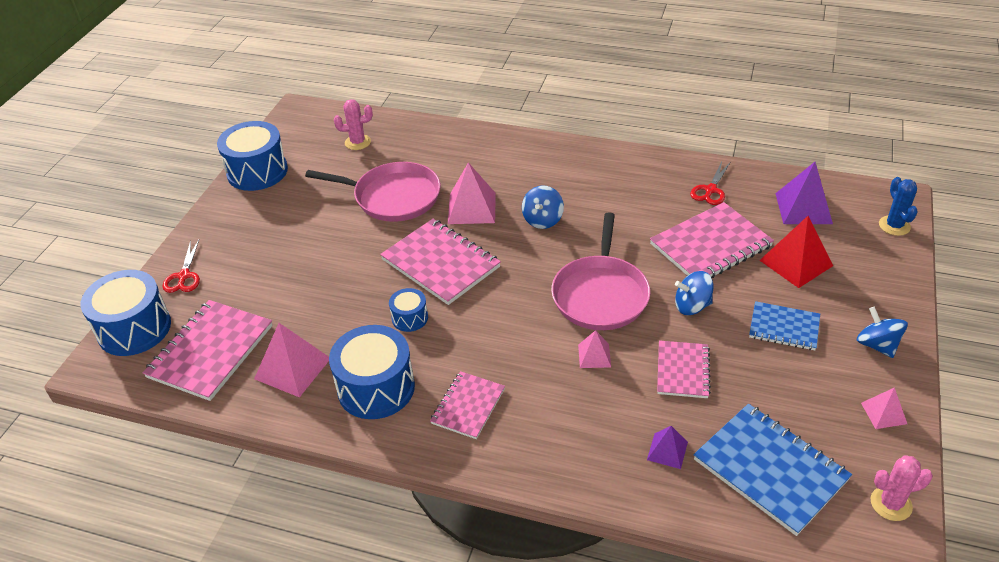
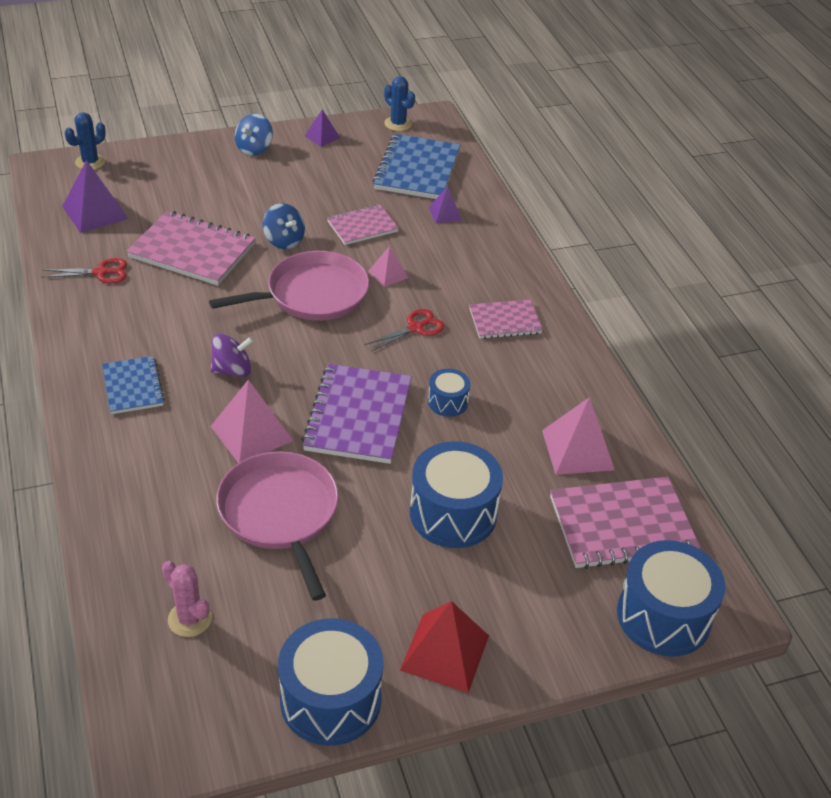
camera: 130 degrees left, 0 degrees up
red scissors [163,240,200,293] -> red scissors moved to [365,309,445,352]
blue drum [329,325,415,419] -> blue drum moved to [410,441,503,548]
pink notebook [380,219,501,305] -> purple notebook [301,364,412,464]
blue spinning top [522,186,564,229] -> purple spinning top [210,333,253,377]
blue notebook [749,301,820,350] -> blue notebook moved to [102,356,165,414]
red pyramid [759,216,833,288] -> red pyramid moved to [400,601,489,693]
pink pyramid [861,387,907,429] -> purple pyramid [305,110,340,147]
pink cactus [871,455,933,521] -> blue cactus [384,76,415,131]

